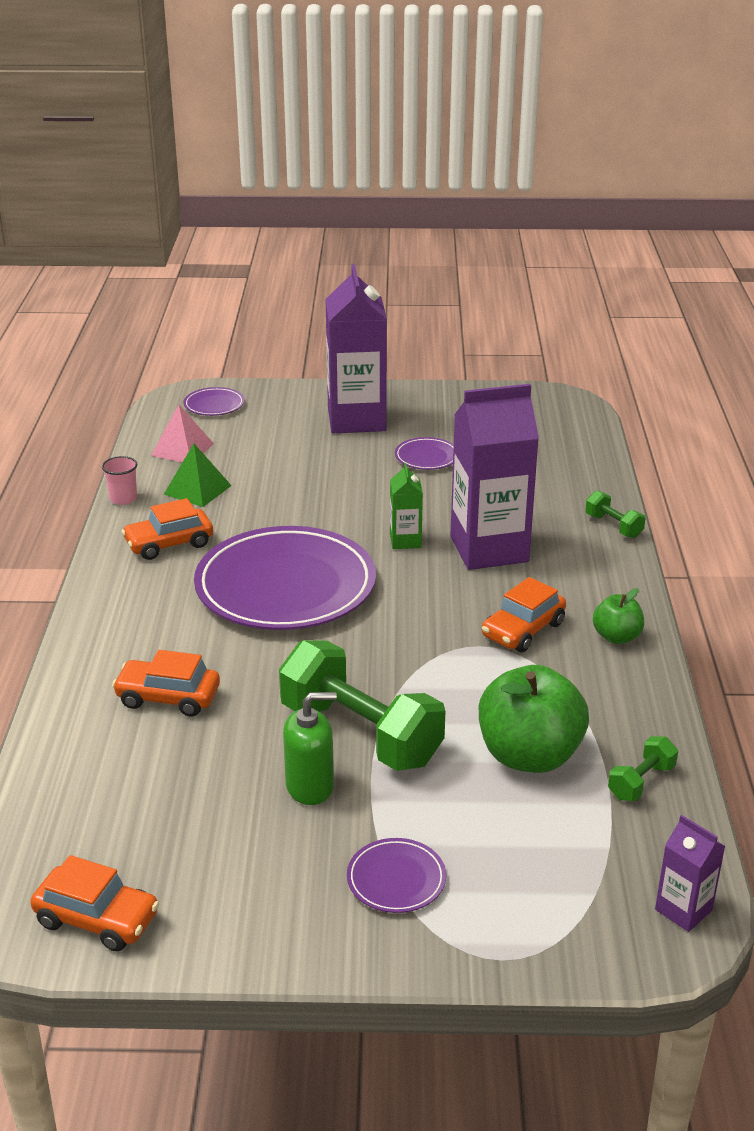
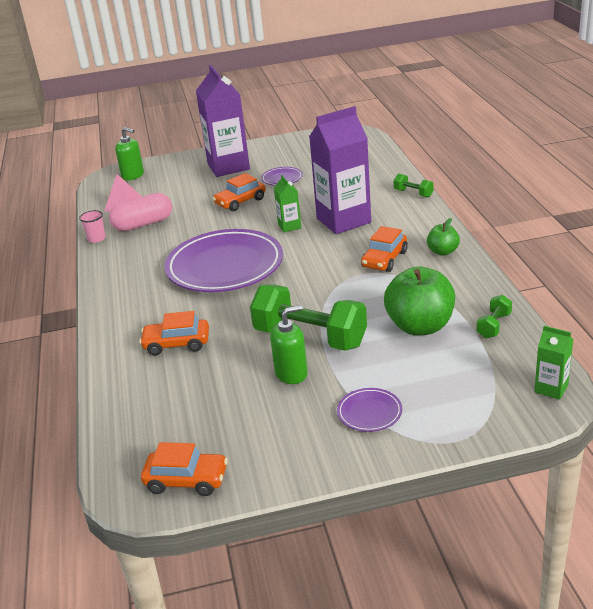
camera: 10 degrees left, 0 degrees up
orange car [121,498,213,560] -> orange car moved to [213,173,266,211]
green pyramid [164,443,232,507] -> pink capsule [109,193,172,231]
purple plate [183,387,245,416] -> green soap dispenser [115,127,144,181]
purple carton [655,815,725,932] -> green carton [534,326,574,400]

